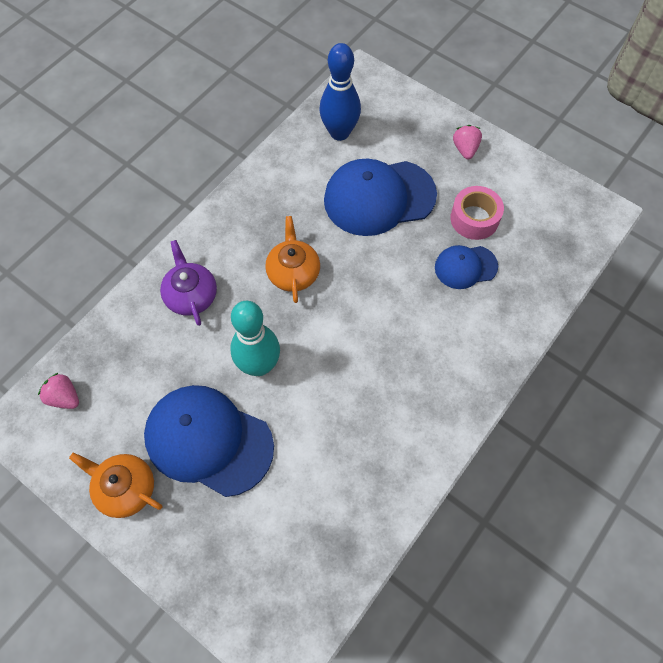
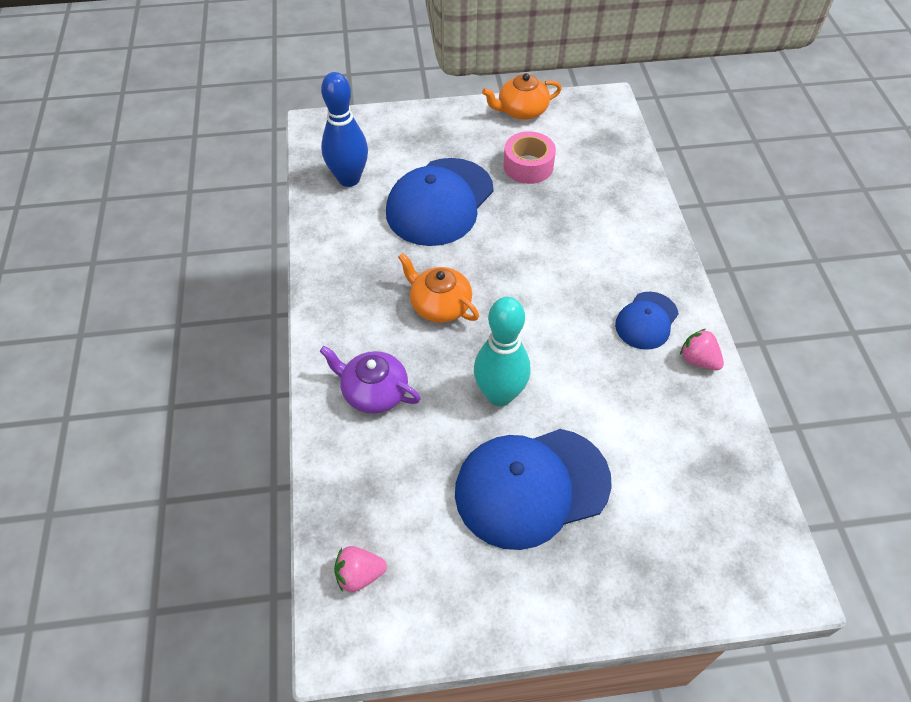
camera: 45 degrees left, 10 degrees down
orange teapot [69,453,162,518] -> orange teapot moved to [482,73,562,120]
blue cap [435,245,498,289] -> blue cap moved to [615,292,679,350]
pink strawberry [453,125,482,159] -> pink strawberry moved to [680,329,724,370]

